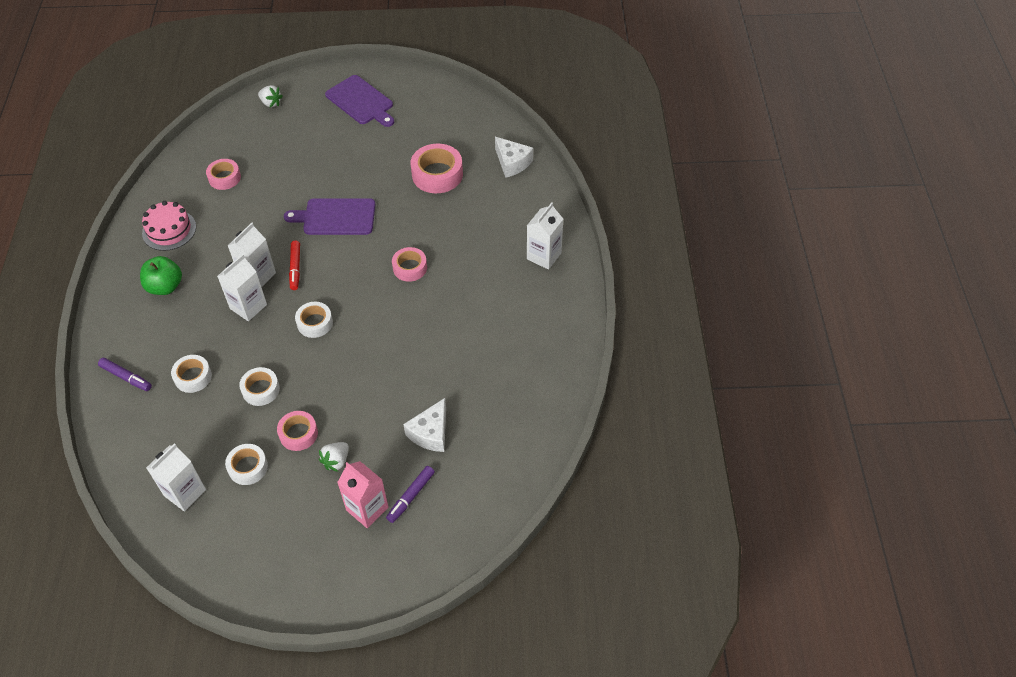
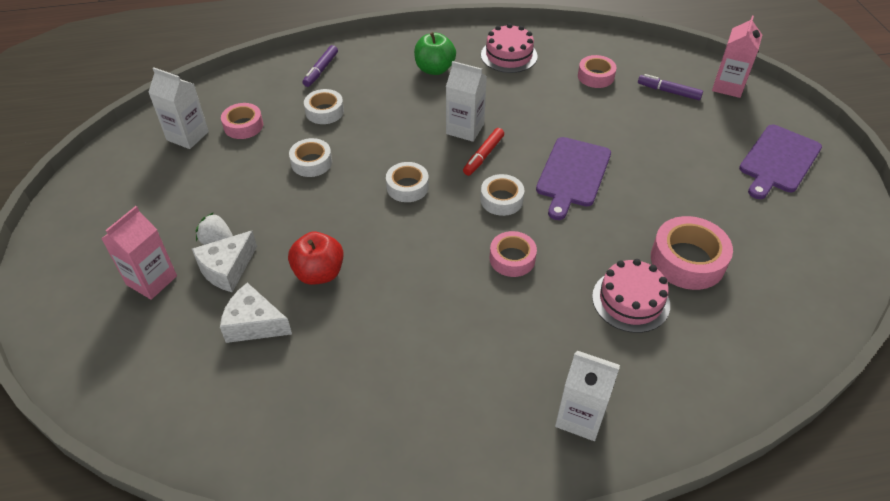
camera: 80 degrees right, 5 degrees down
white carton [217,254,267,321] -> none
white tape [225,444,268,485] -> white tape moved to [481,174,524,216]
white strawberry [258,85,283,107] -> pink carton [712,16,762,98]
pink tape [277,411,318,451] -> pink tape moved to [221,103,263,139]
purple cutting board [284,198,375,235] -> purple cutting board turned 150 degrees counterclockwise [536,137,611,220]
red marker [289,241,300,290] -> red marker turned 45 degrees counterclockwise [463,128,504,176]
purple marker [386,466,435,523] -> purple marker moved to [638,74,703,100]
white cheese [495,137,533,178] -> white cheese moved to [192,231,257,292]
none -> red apple [288,232,344,285]
none -> pink cake [592,259,670,333]

